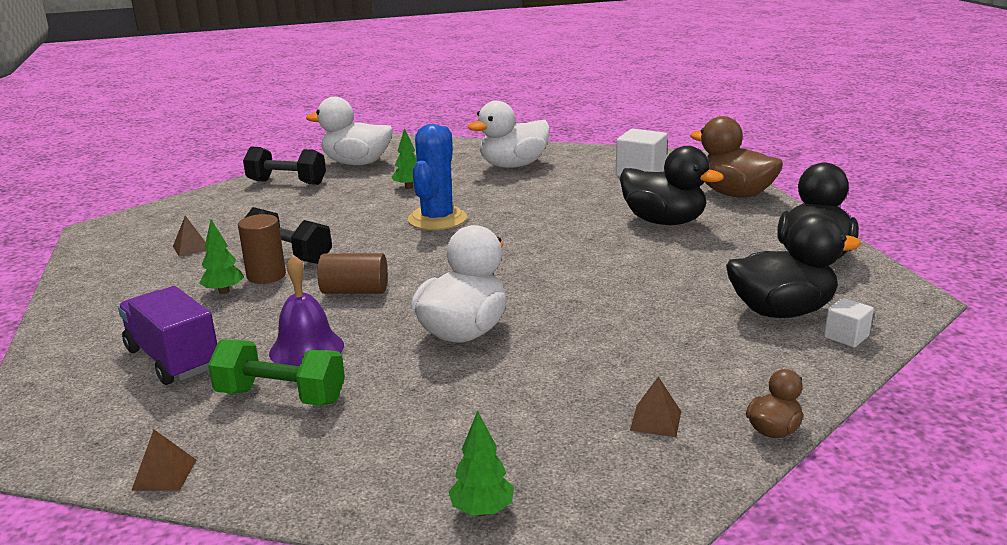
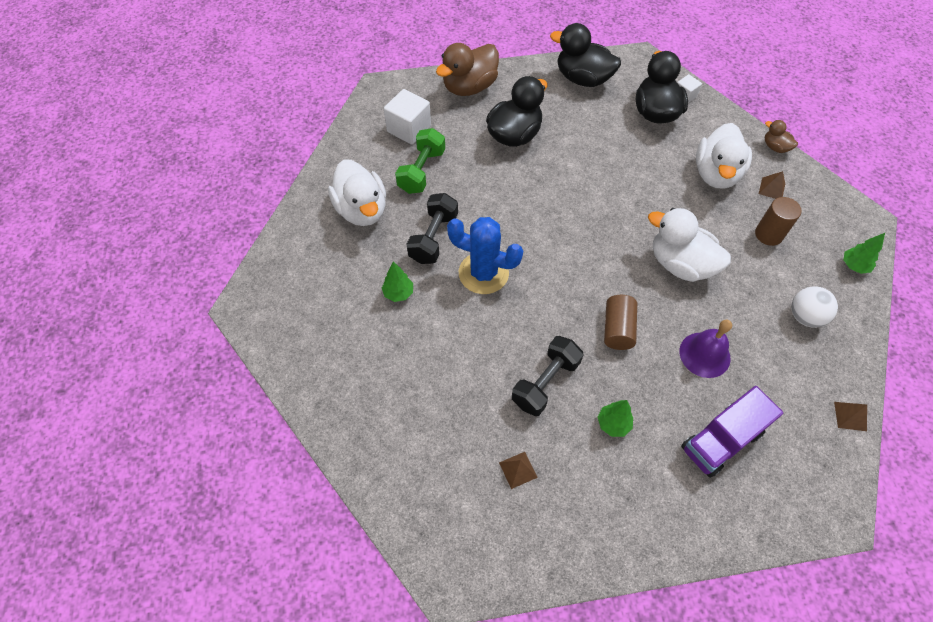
camera: 85 degrees left, 35 degrees up
green dumbbell [208,339,345,406] -> green dumbbell moved to [395,128,445,194]
brown cylinder [238,214,286,284] -> brown cylinder moved to [755,197,801,246]
black dumbbell [243,147,326,185] -> black dumbbell moved to [407,193,458,264]
white duck [306,97,393,165] -> white duck moved to [696,123,752,189]
none -> white ball [791,286,838,328]

